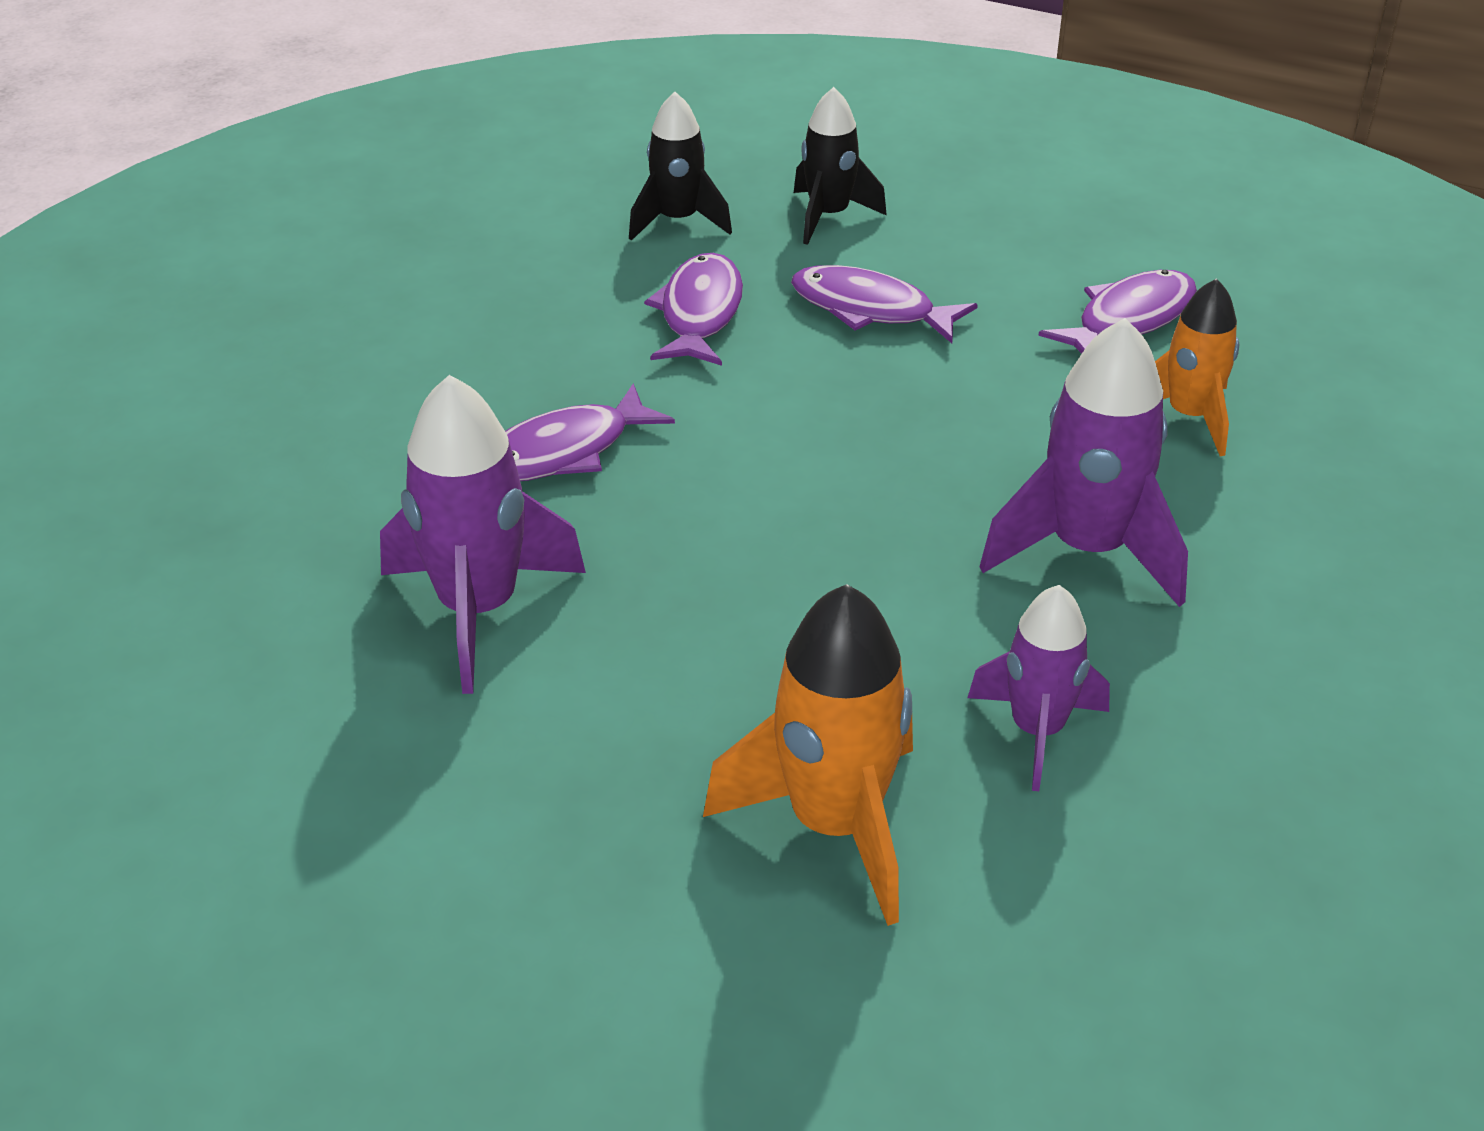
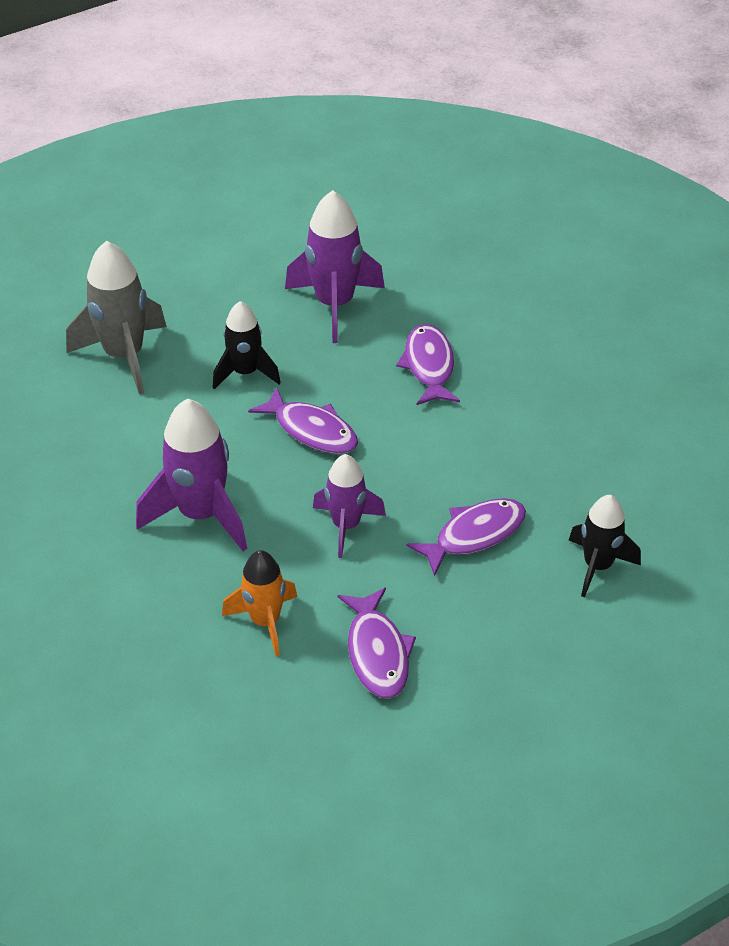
camera: 120 degrees right, 5 degrees up
black rocket [629,92,732,241] -> black rocket moved to [213,301,281,390]
purple fish [644,253,743,366] -> purple fish moved to [248,387,358,454]
orange rocket [703,584,913,926] -> grey rocket [66,241,167,395]
purple rocket [968,585,1110,791] -> purple rocket moved to [313,454,386,558]

